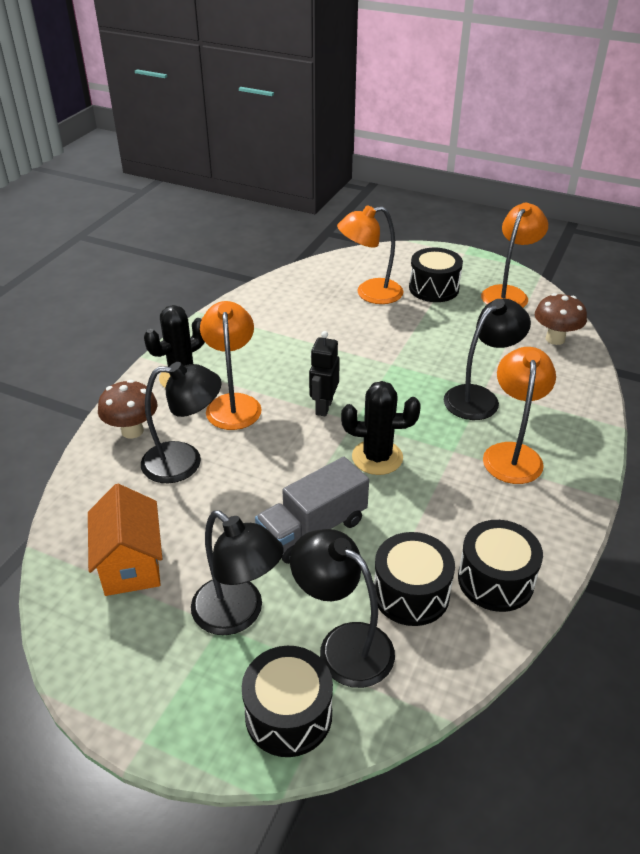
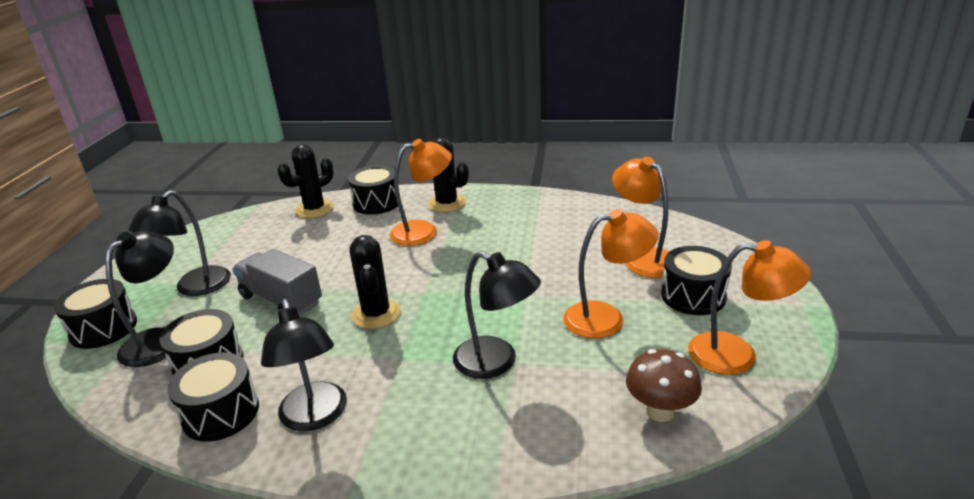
camera: 75 degrees right, 10 degrees down
orange house [88,484,162,596] -> none
brown mushroom [98,380,157,439] -> black drum [348,165,398,215]
black lamp [141,362,222,483] -> black lamp moved to [261,299,347,431]
black robot [309,331,340,416] -> none
orange lamp [483,347,556,484] -> orange lamp moved to [563,209,659,339]
none -> black cactus [277,144,334,218]

